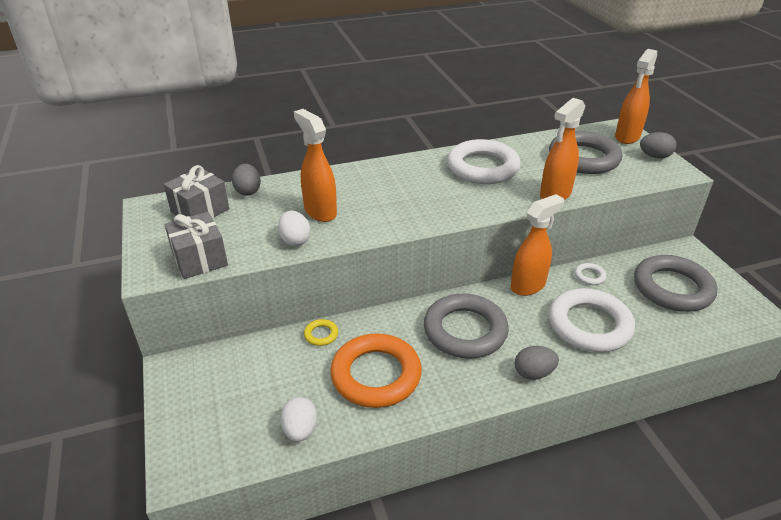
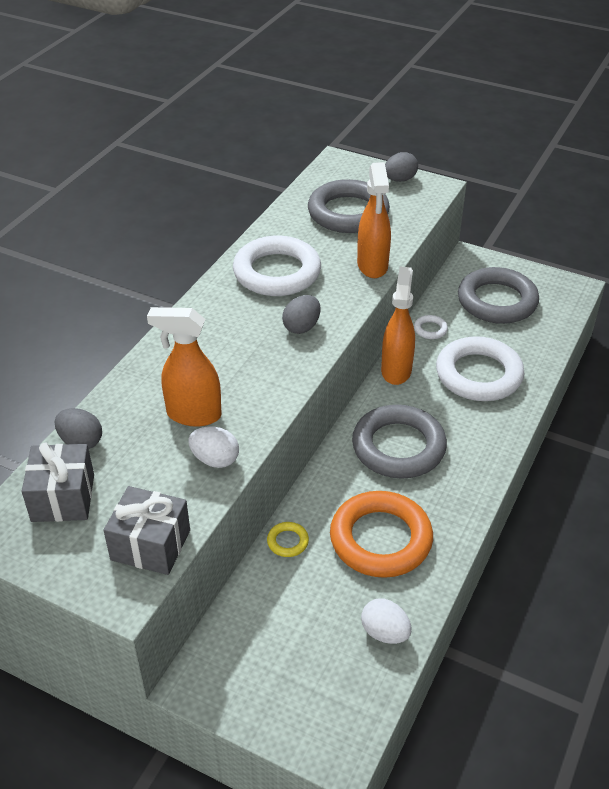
camera: 45 degrees left, 5 degrees up
grey egg [515,346,559,380] -> grey egg moved to [282,295,321,334]
orange spray bottle [615,49,657,144] -> none

